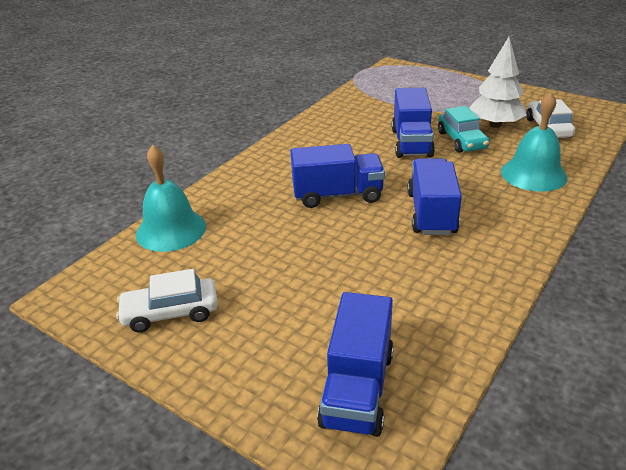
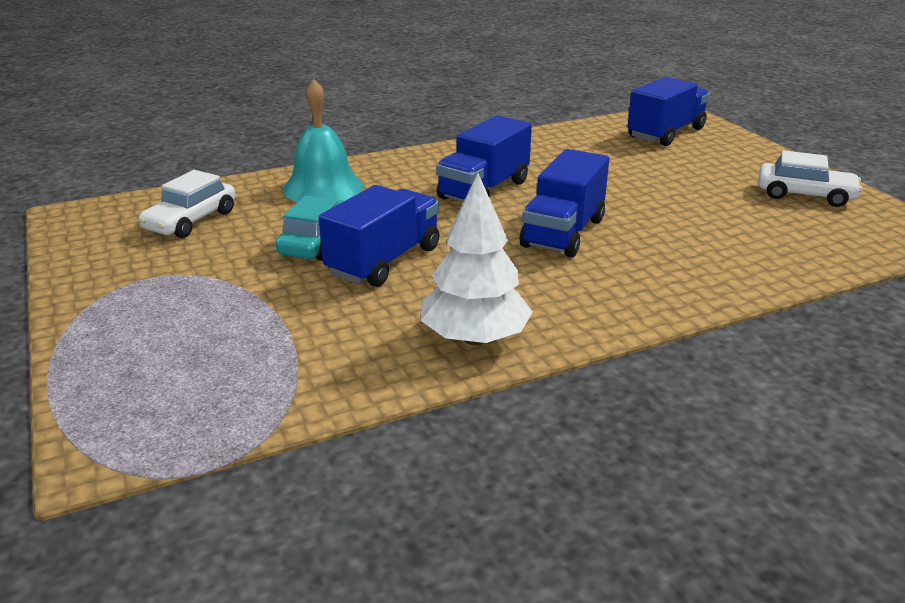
camera: 150 degrees left, 5 degrees down
turquoise bell [136,145,206,252] -> none
blue truck [291,144,385,208] -> blue truck turned 90 degrees counterclockwise [520,149,609,258]
white tree [469,37,527,128] -> white tree moved to [421,173,533,345]

